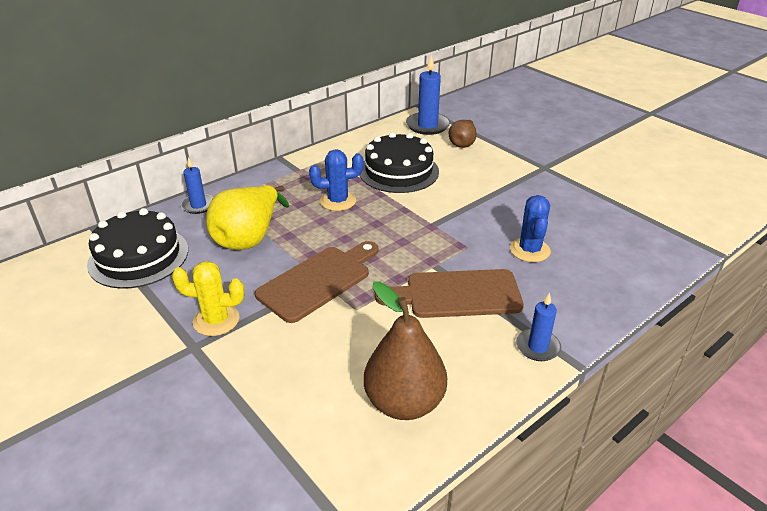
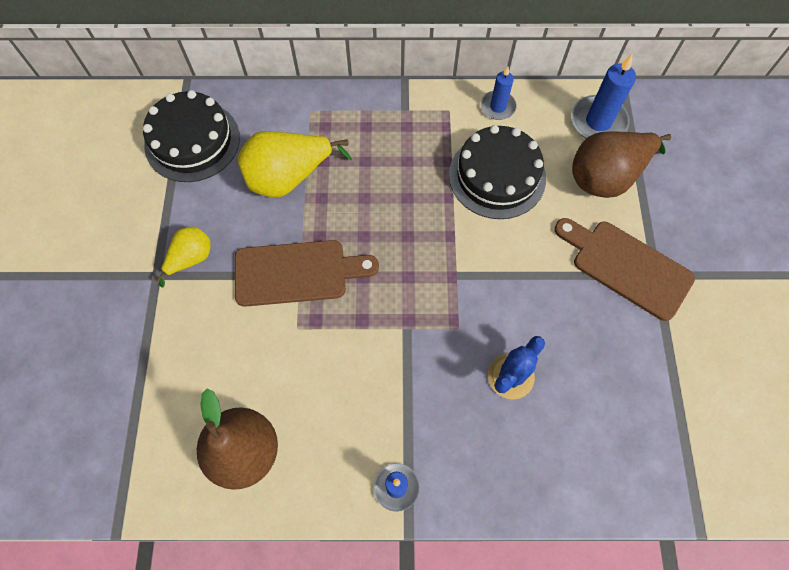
camera: 40 degrees right, 30 degrees up
yellow cactus [172,261,244,336] -> yellow pear [156,227,211,288]
blue candle [181,157,214,214] -> blue candle moved to [481,66,517,120]
blue cactus [309,149,364,211] -> none
brown cutting board [375,269,524,318] -> brown cutting board moved to [554,218,695,321]
brown pear [449,120,477,148] -> brown pear [572,132,671,198], size x1.76

